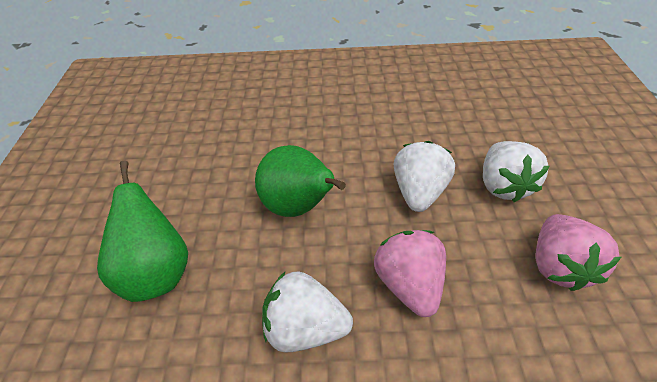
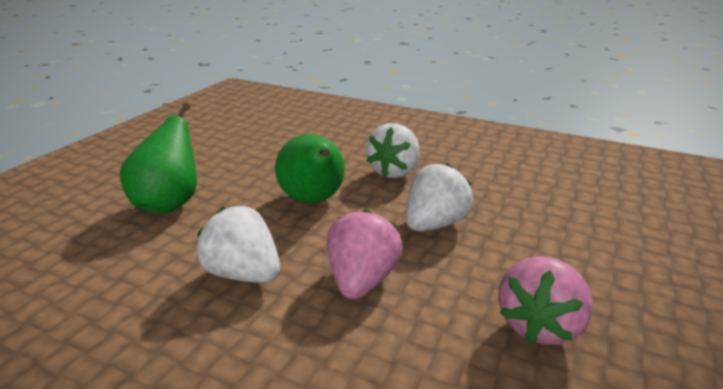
camera: 25 degrees right, 20 degrees down
white strawberry [483,141,549,202] -> white strawberry moved to [366,123,419,178]

